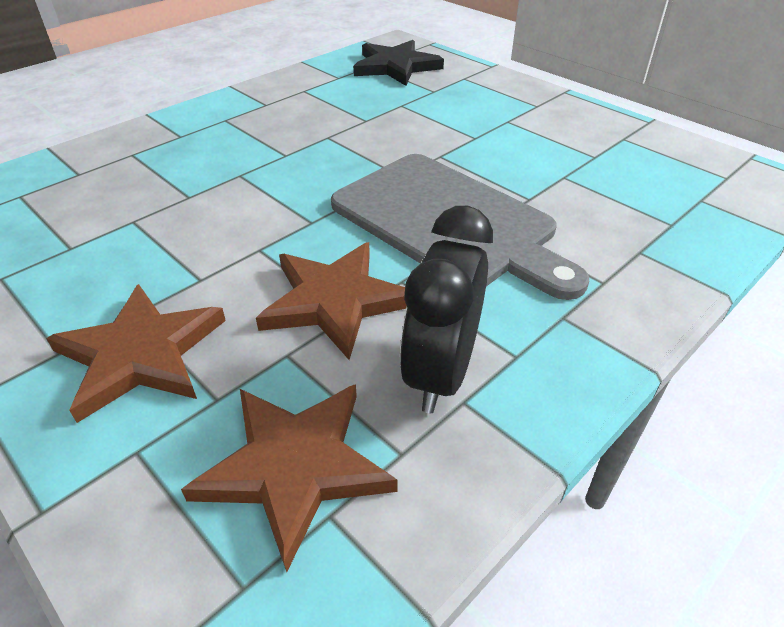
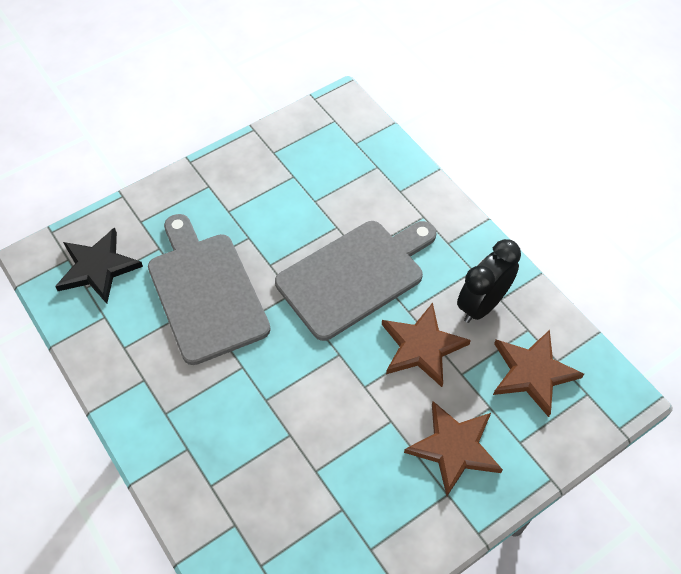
camera: 80 degrees left, 15 degrees up
black clock [400,206,493,413] -> black clock turned 105 degrees clockwise [457,239,521,323]
none -> grey cutting board [148,214,271,365]

